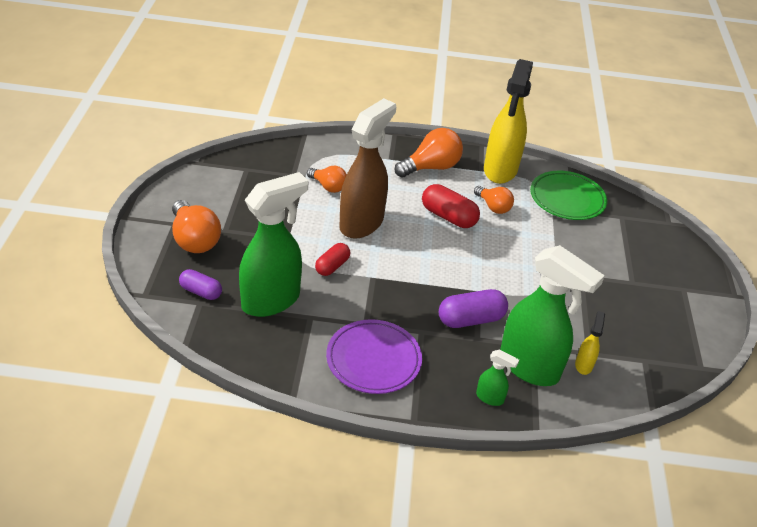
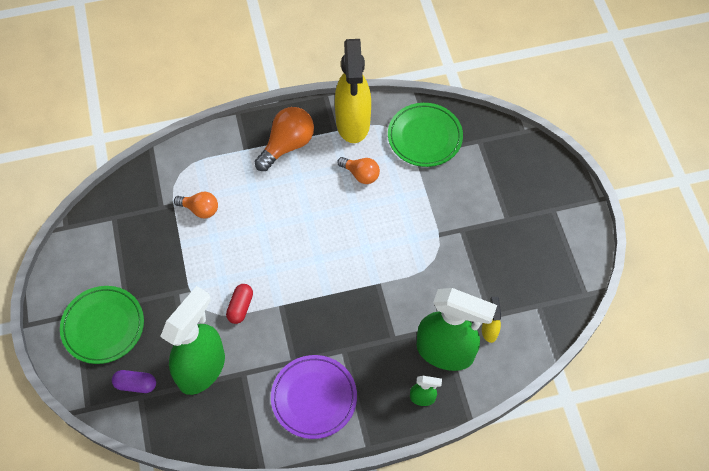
camera: 15 degrees left, 20 degrees up
orange light bulb [172,200,221,253] -> green plate [60,286,144,364]
brown spray bottle [339,98,396,239] -> none
red capsule [422,184,480,228] -> none
purple capsule [439,289,508,328] -> none

